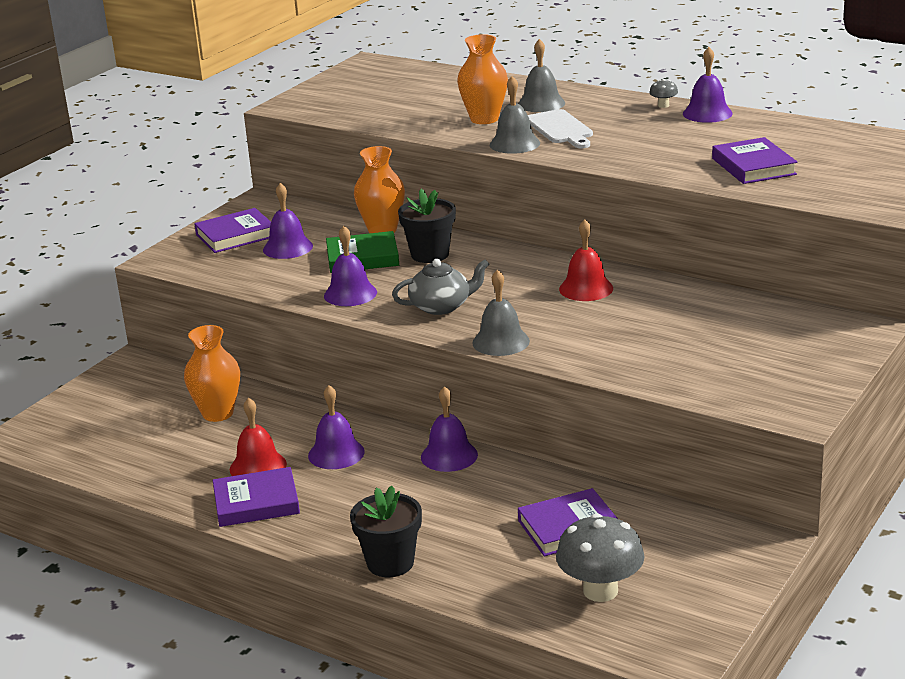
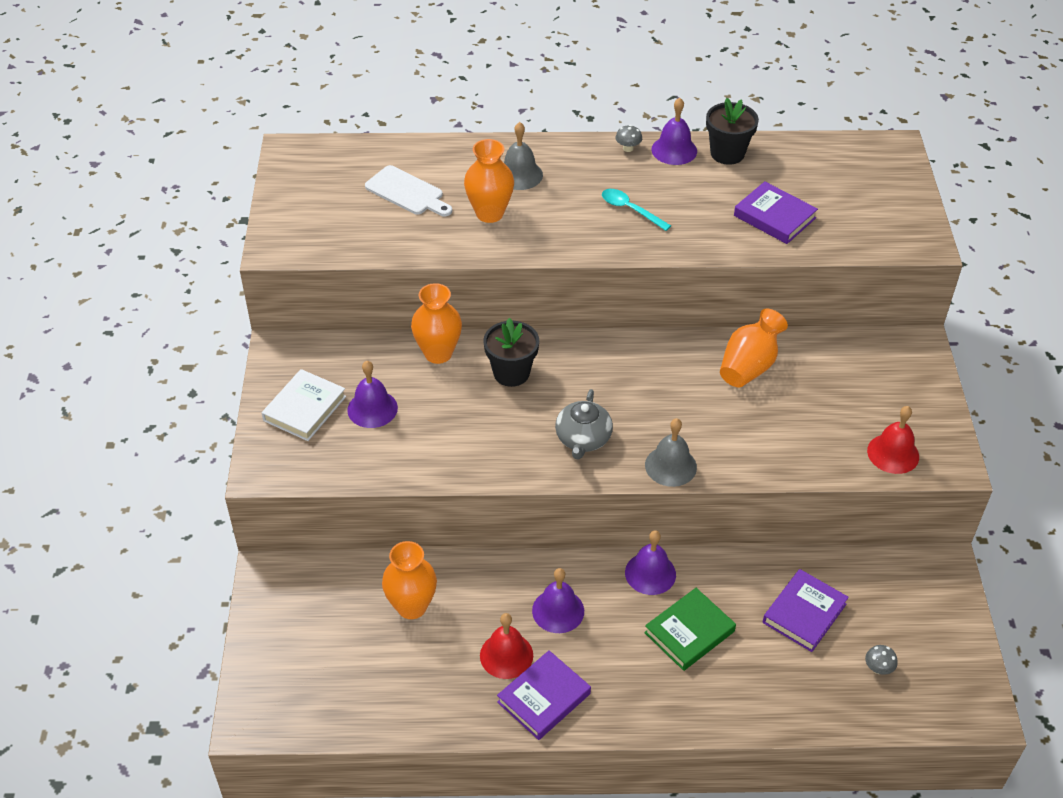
camera: 35 degrees left, 20 degrees up
purple book [194,208,271,253] -> white book [262,369,346,441]
purple bell [324,226,377,306] -> none
green book [326,231,399,273] -> green book moved to [644,588,736,671]
black flower pot [350,485,422,577] -> black flower pot moved to [706,98,759,165]
grey teapot [392,259,489,315] -> grey teapot turned 150 degrees clockwise [555,389,613,460]
grey bell [490,76,540,154] -> none
white cutting board [528,109,593,148] -> white cutting board moved to [365,165,452,216]
grey mushroom [556,513,645,602] -> grey mushroom [865,645,898,675], size x0.44
red bell [559,219,613,301] -> red bell moved to [867,406,919,474]
none -> turquoise spoon [602,189,671,231]
none -> orange vase [720,309,788,388]

